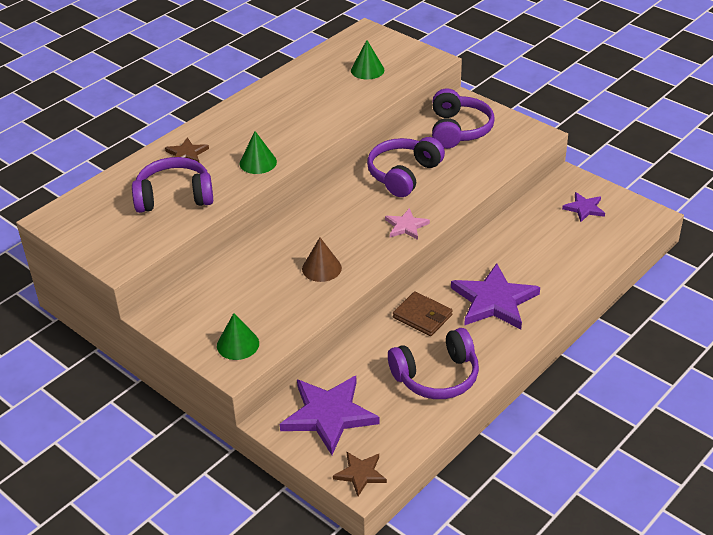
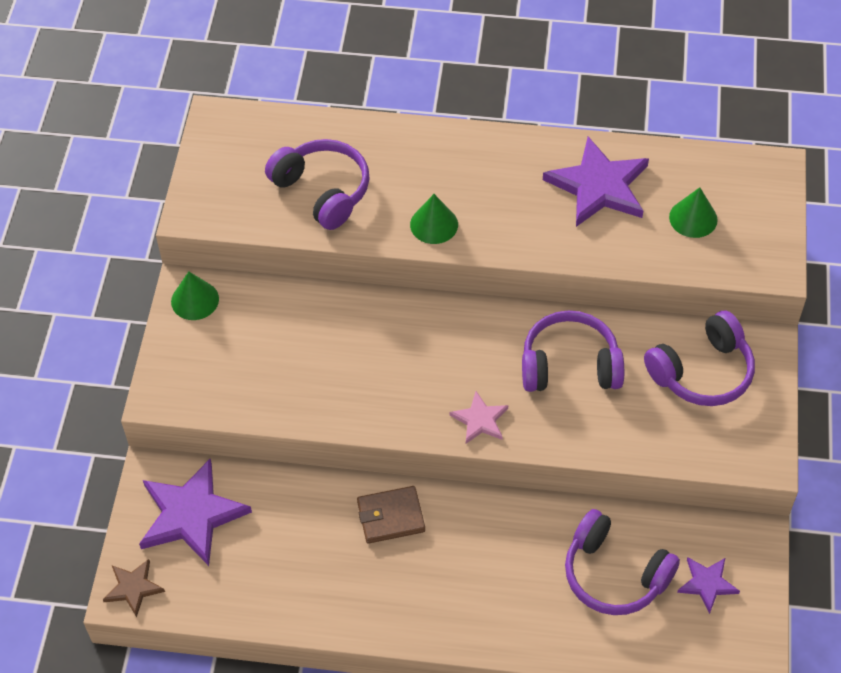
camera: 55 degrees right, 15 degrees up
brown star [165,137,209,162] -> none
green cone [217,313,259,360] -> green cone moved to [171,272,219,320]
brown cone [302,238,342,282] -> none
purple headphones [388,328,479,399] -> purple headphones moved to [565,509,680,615]
brown wallet [393,291,453,336] -> brown wallet turned 75 degrees clockwise [357,486,425,544]
purple star [451,263,540,329] -> purple star moved to [543,137,649,227]

